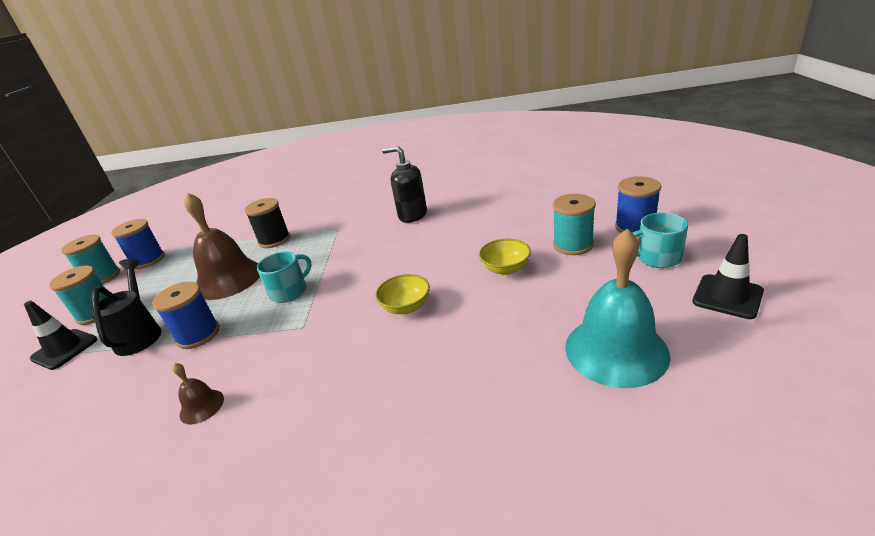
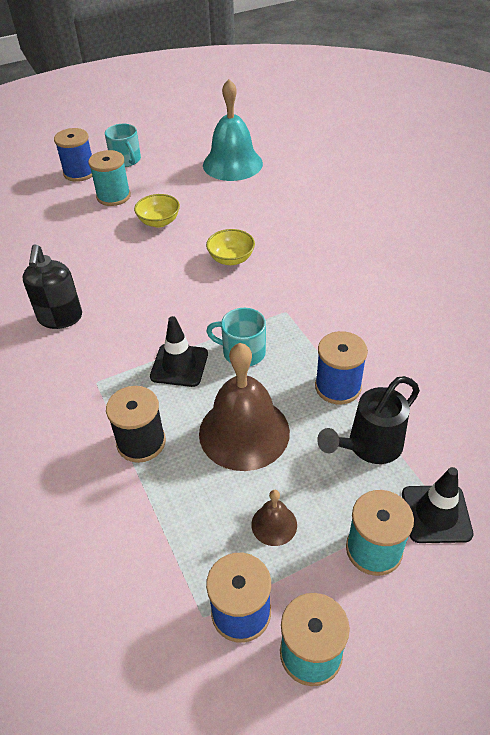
camera: 120 degrees left, 15 degrees up
brown bell [173,363,224,424] -> brown bell moved to [251,490,297,546]
black traffic cone [692,234,764,319] -> black traffic cone moved to [150,316,208,387]

